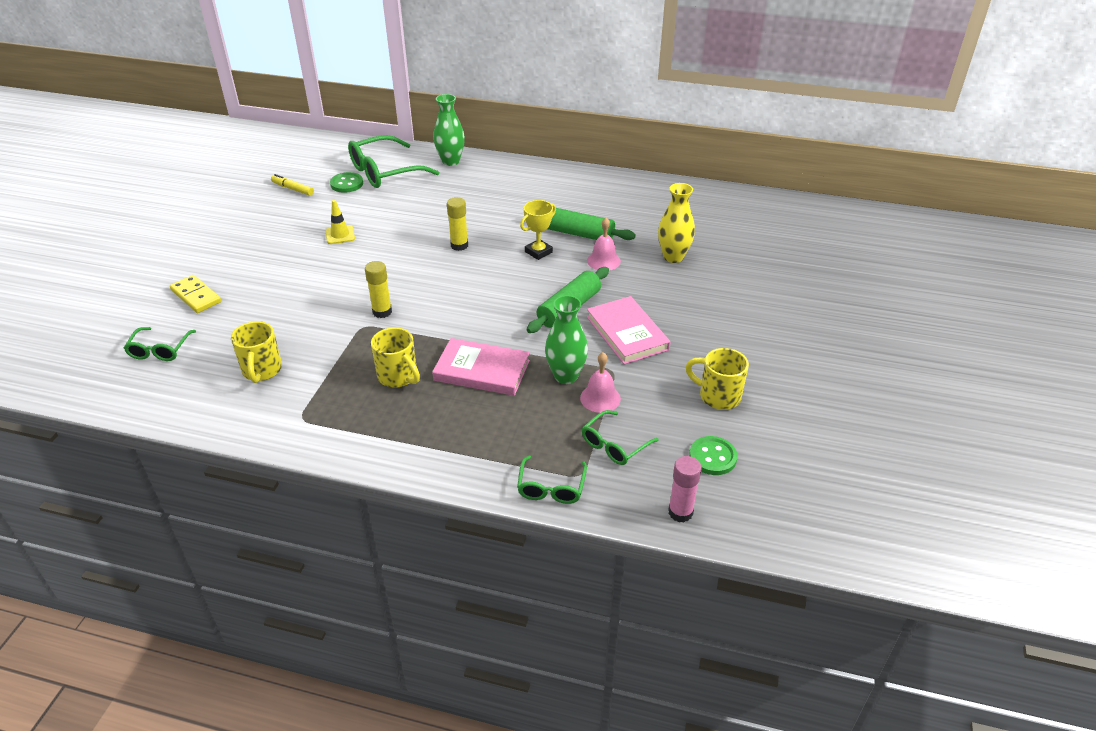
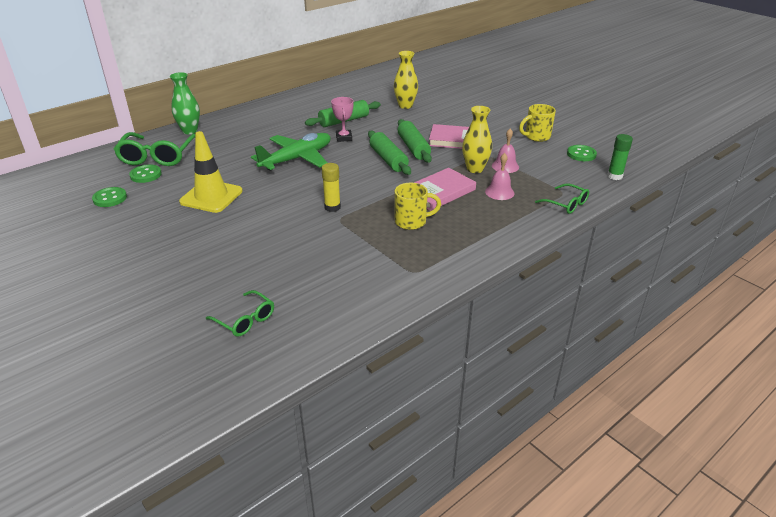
camera: 55 degrees left, 5 degrees down
yellow domino [170,275,221,313] -> none
yellow mug [231,321,282,383] -> none
yellow marker [271,174,314,196] -> green button [92,187,127,207]
yellow traffic cone [326,200,355,244] -> yellow traffic cone [179,131,243,213], size x1.95
yellow glue stick [447,197,468,251] -> green plane [251,133,331,171]
yellow trophy [520,200,556,260] -> pink trophy [331,97,354,142]
green vase [545,295,588,384] -> yellow vase [462,106,492,173]
green glasses [582,410,659,465] -> none
pink bell [587,217,621,271] -> pink bell moved to [485,153,514,200]
pink glue stick [668,456,702,523] -> green glue stick [607,134,633,180]
none -> green rolling pin [368,131,411,175]

